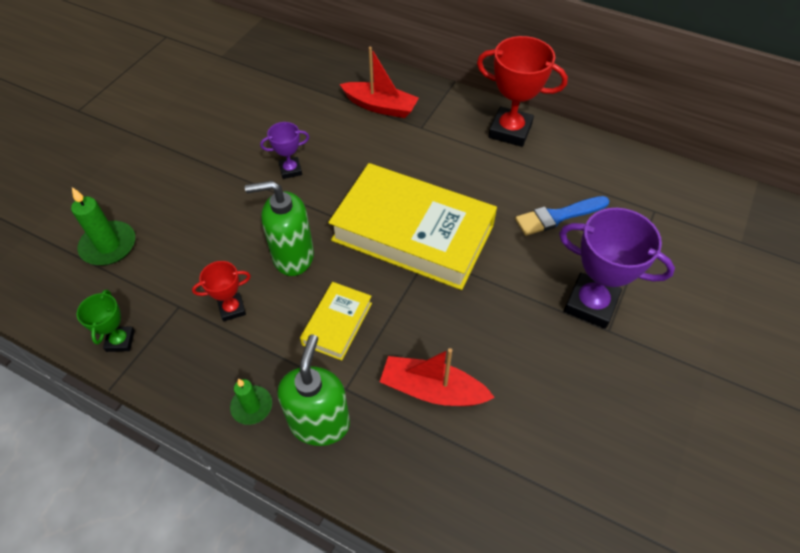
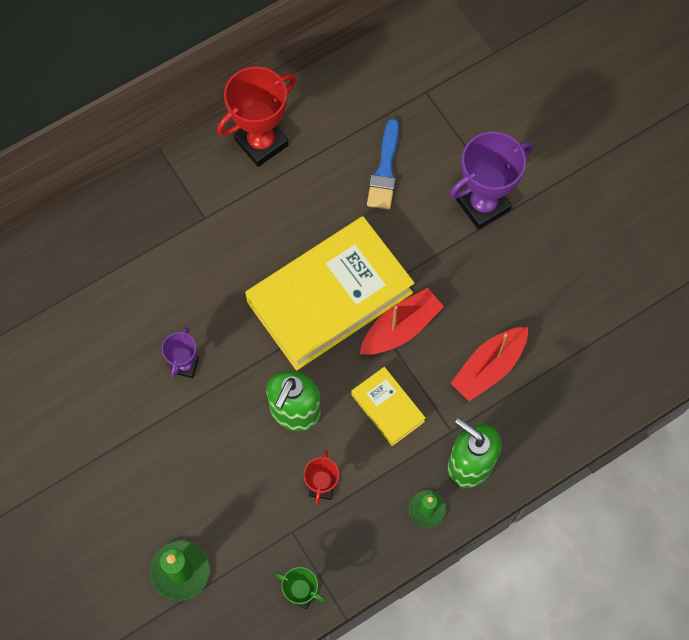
camera: 60 degrees left, 15 degrees up
red boat [340,47,419,118] -> red boat moved to [360,288,444,355]

